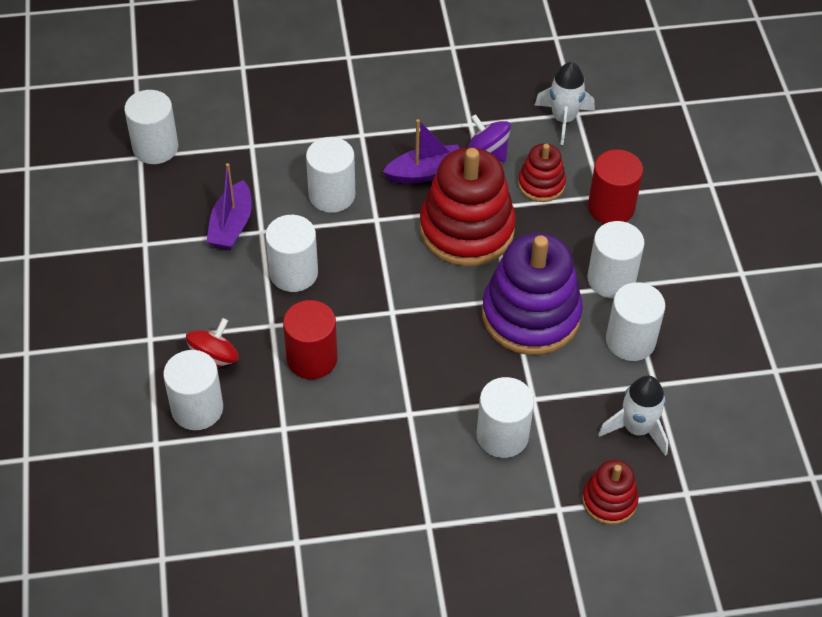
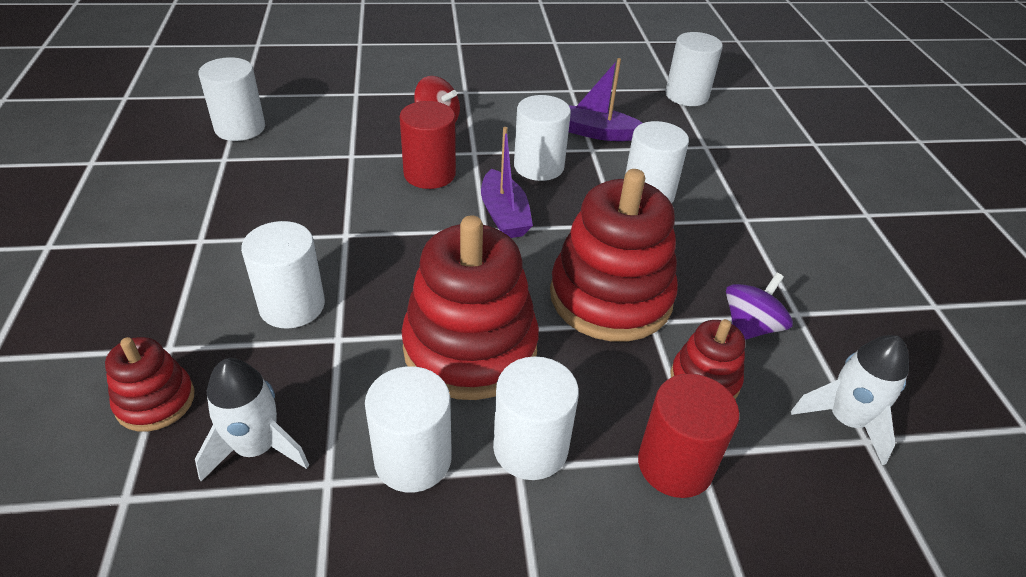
camera: 90 degrees right, 10 degrees down
white cylinder [163,350,223,430] -> white cylinder moved to [198,57,265,141]
purple boat [383,119,460,183] -> purple boat moved to [481,127,533,238]
purple stacking toy [482,233,583,355] -> red stacking toy [402,215,539,400]

